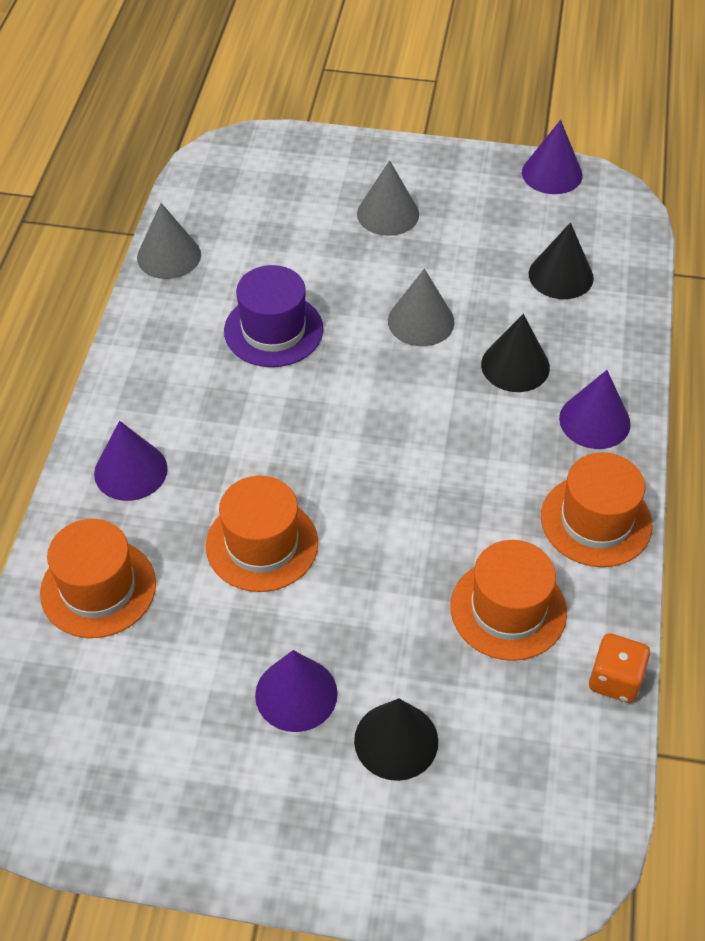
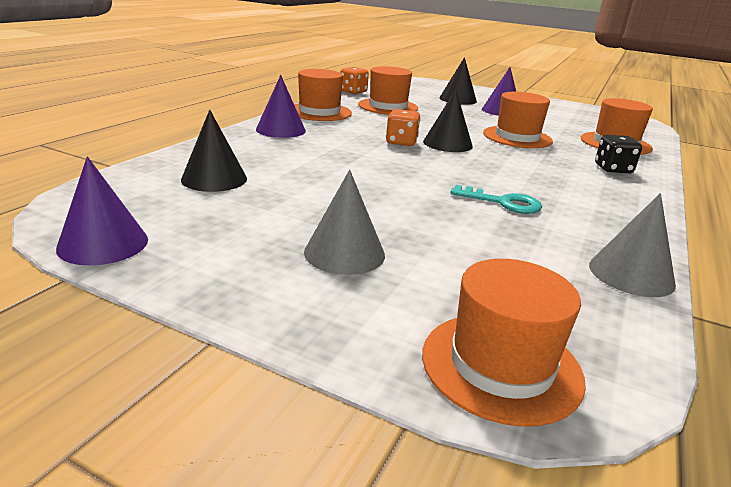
camera: 165 degrees left, 25 degrees down
purple cone [94,421,168,501] -> black dice [595,135,642,173]
purple hat [224,265,323,367] -> turquoise key [450,185,542,214]
grey cone [388,269,455,346] -> none
black cone [481,314,550,392] -> black cone moved to [423,90,473,152]
none -> orange dice [386,109,420,146]
none -> orange hat [422,259,586,427]

